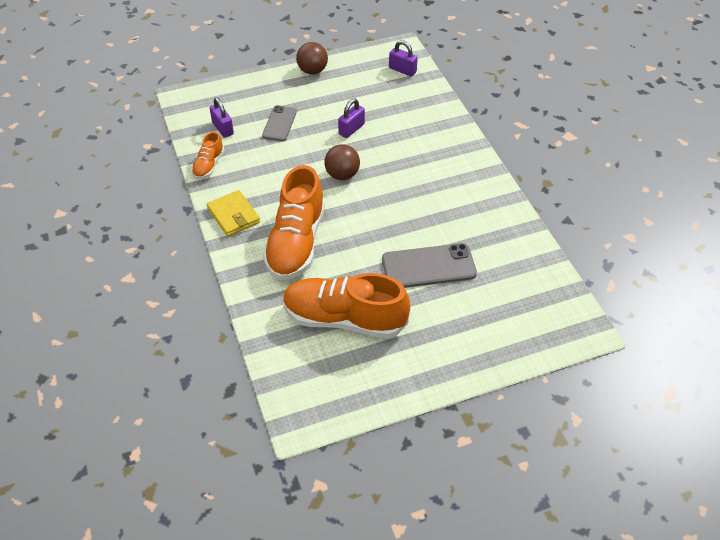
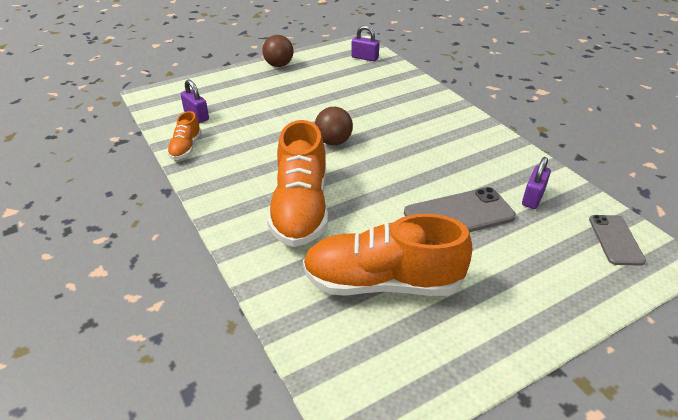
camera: 10 degrees left, 10 degrees down
yellow wallet [207,190,260,237] -> none
grey phone [262,105,297,141] -> grey phone moved to [589,215,646,266]
purple padlock [338,99,365,138] -> purple padlock moved to [522,157,551,209]

